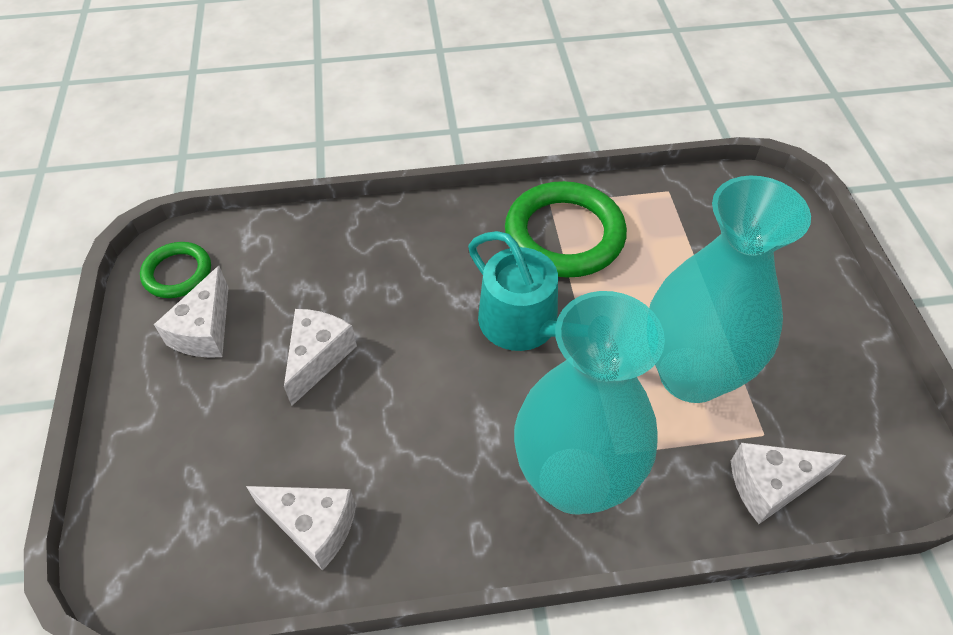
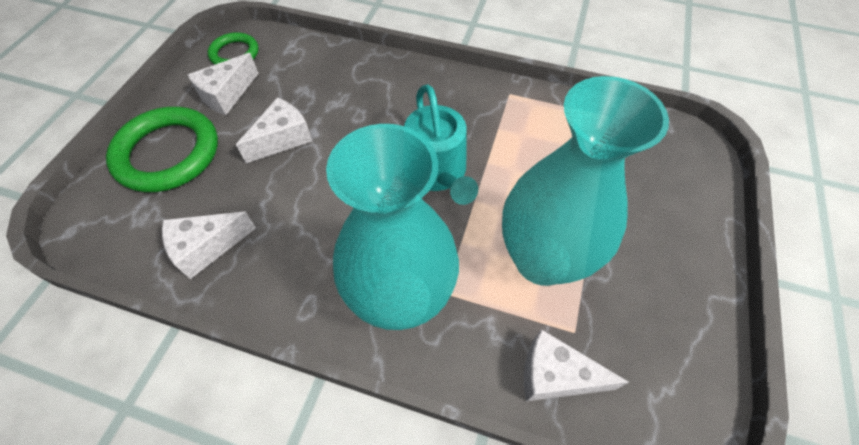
camera: 25 degrees right, 5 degrees up
white cheese [246,486,356,570] -> white cheese turned 105 degrees clockwise [162,212,256,279]
green ring [505,181,627,278] -> green ring moved to [106,107,218,192]

